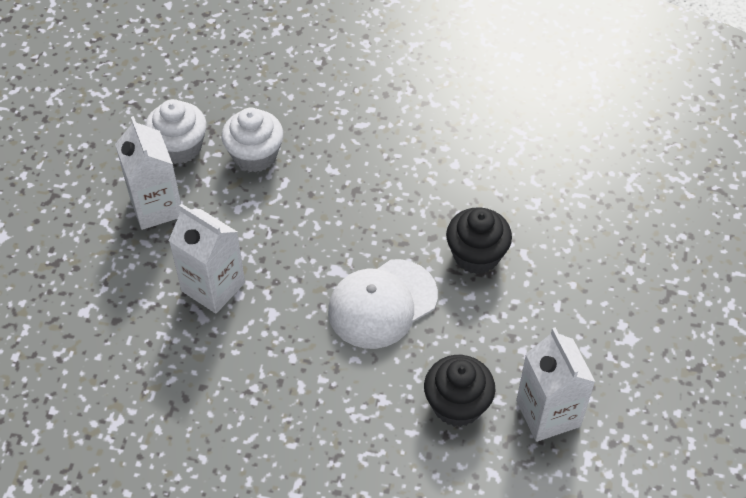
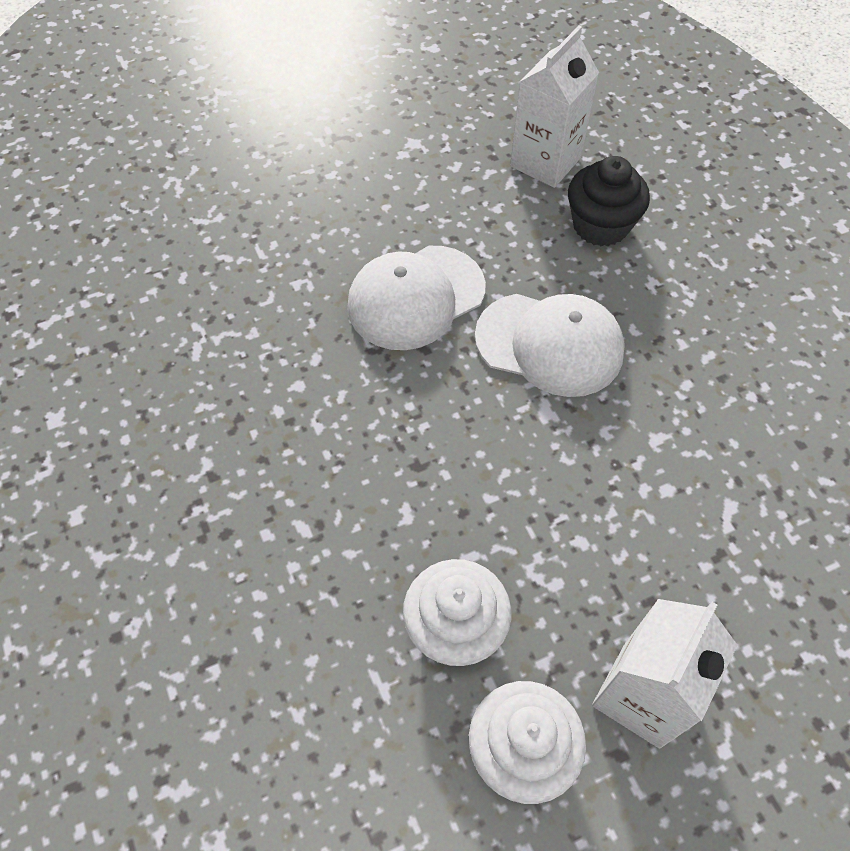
camera: 125 degrees left, 5 degrees up
white carton [169,204,245,313] -> none
black cupcake [446,208,512,274] -> white cap [347,246,486,350]

